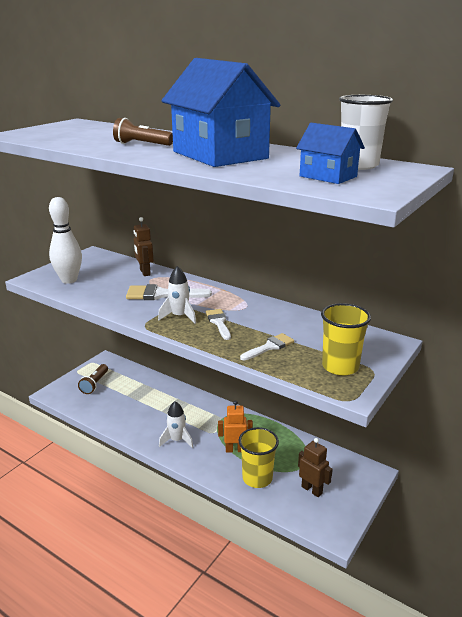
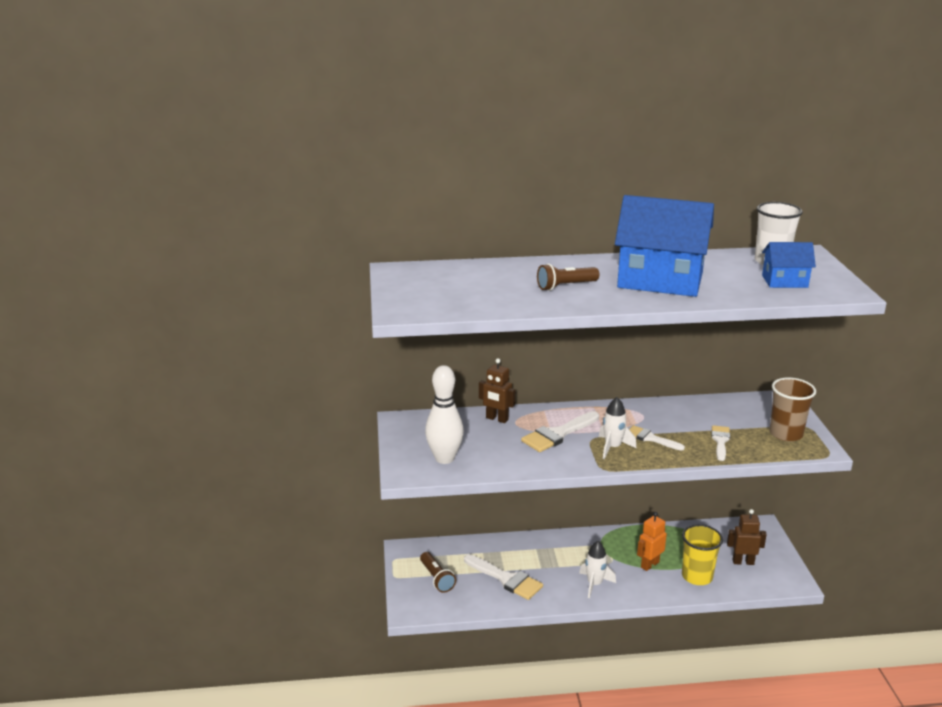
camera: 40 degrees left, 0 degrees up
yellow cup [321,303,371,376] -> brown cup [769,377,816,441]
none -> white brush [464,554,543,600]

